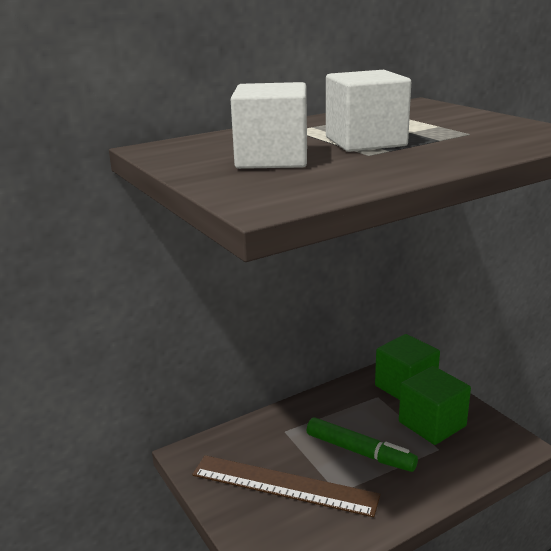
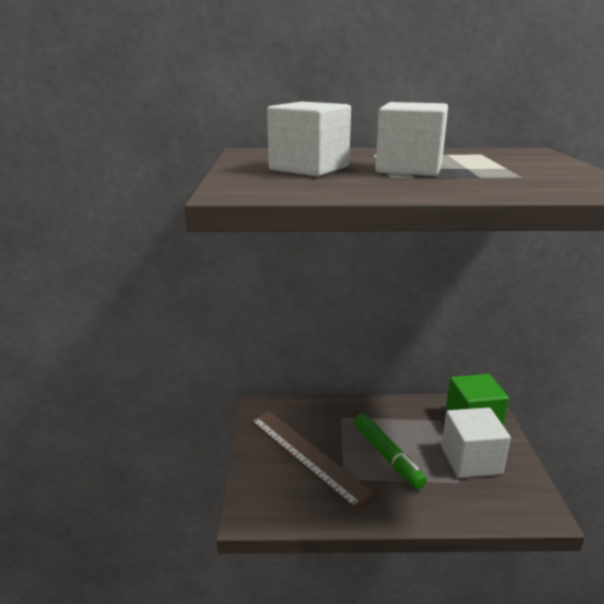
camera: 30 degrees right, 0 degrees up
green cube [399,366,471,445] -> white cube [441,408,511,478]

